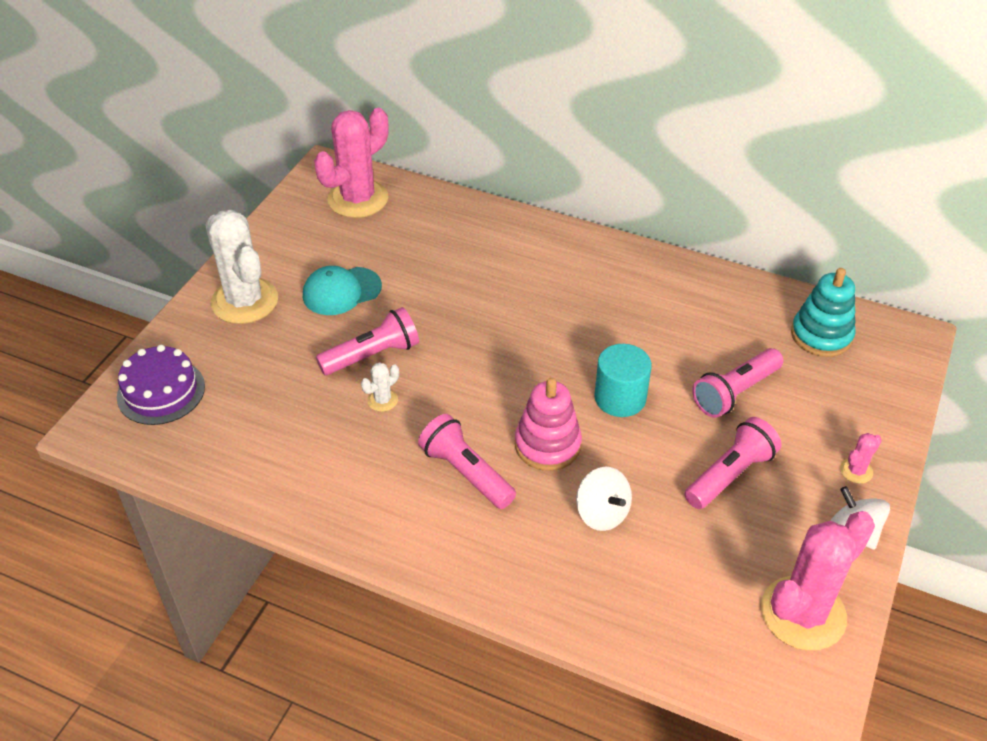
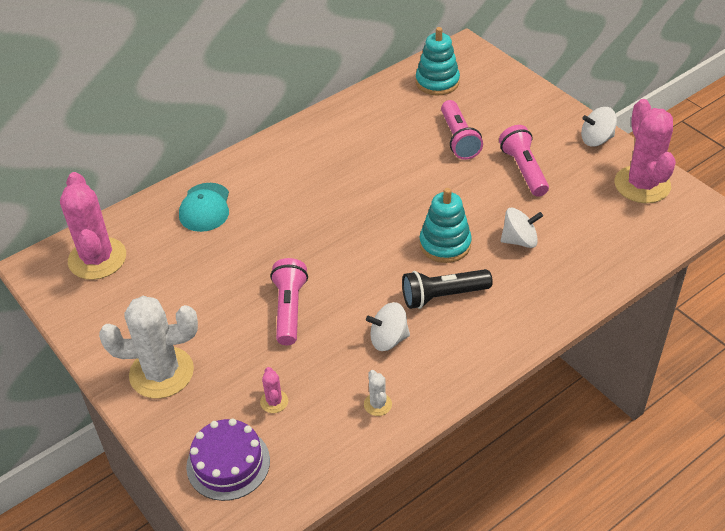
camera: 60 degrees left, 0 degrees up
turquoise cap [303,266,382,315] -> turquoise cap moved to [179,183,229,232]
white cactus [361,362,399,412] -> white cactus moved to [364,370,392,416]
pink flashlight [418,414,516,509] -> black flashlight [402,269,493,309]
pink stacking toy [515,378,582,471] -> turquoise stacking toy [419,188,472,263]
turquoise cylinder [594,344,652,417] -> none
pink cactus [840,433,882,484] -> pink cactus moved to [260,367,288,413]
none -> white spinning top [366,302,410,351]

